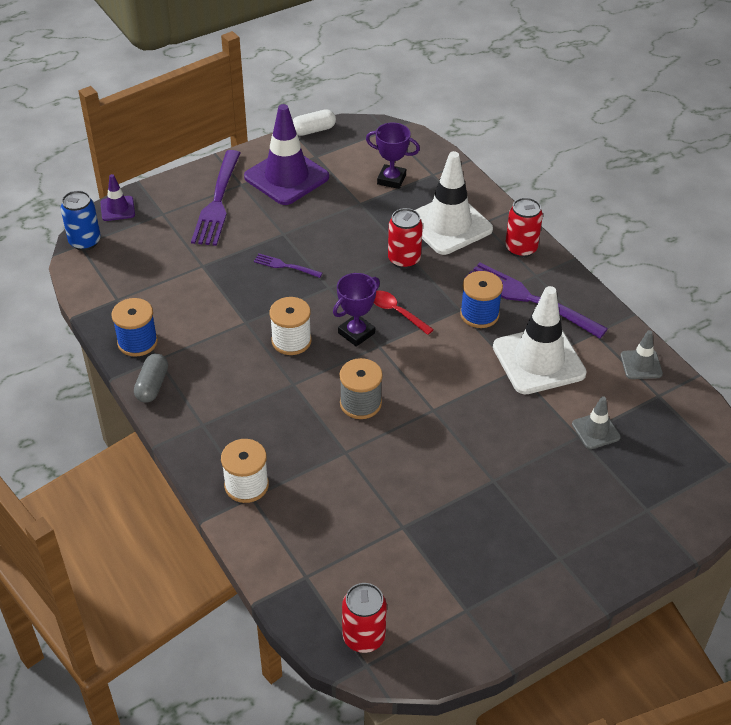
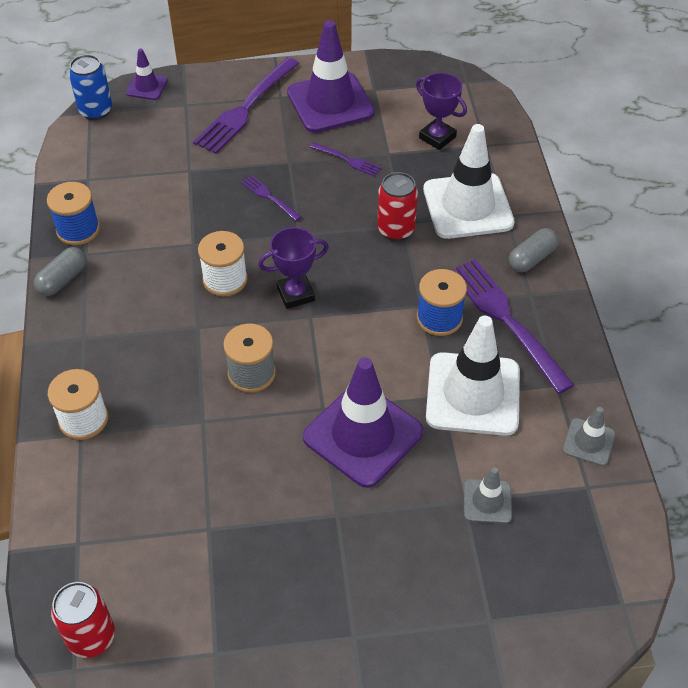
camera: 25 degrees right, 5 degrees up
white capsule [292,109,336,136] -> none
red spoon [374,290,434,335] -> none
red can [505,197,543,258] -> grey capsule [509,228,559,272]
none -> purple traffic cone [303,357,424,488]
none -> purple fork [310,142,381,177]

